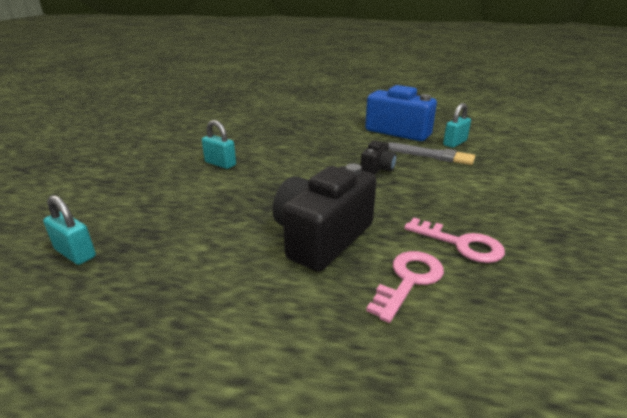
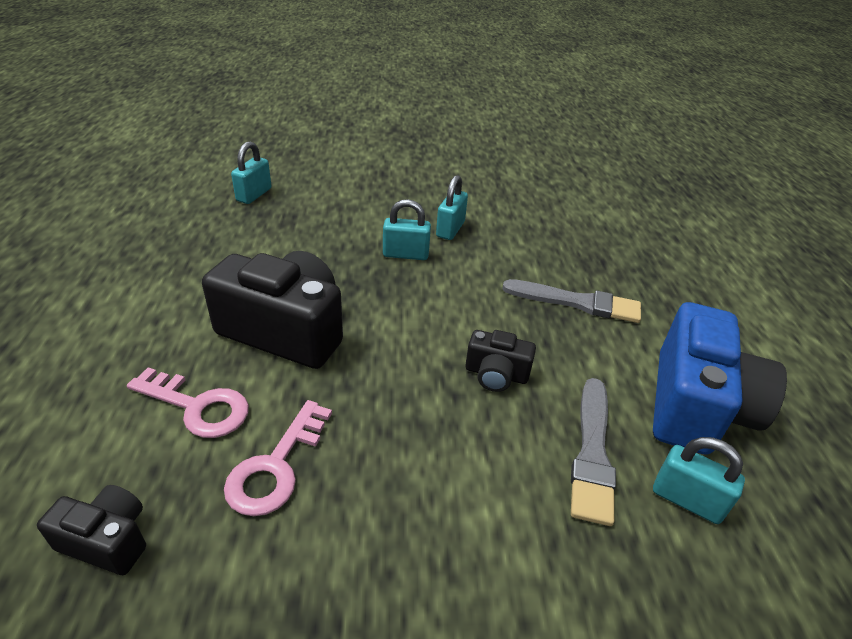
camera: 75 degrees right, 10 degrees up
none -> black camera [37,485,146,575]
none -> turquoise padlock [383,199,431,260]
none -> grey brush [502,279,641,323]

